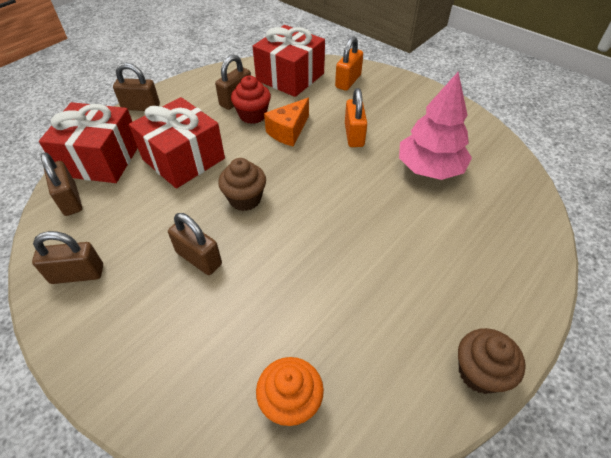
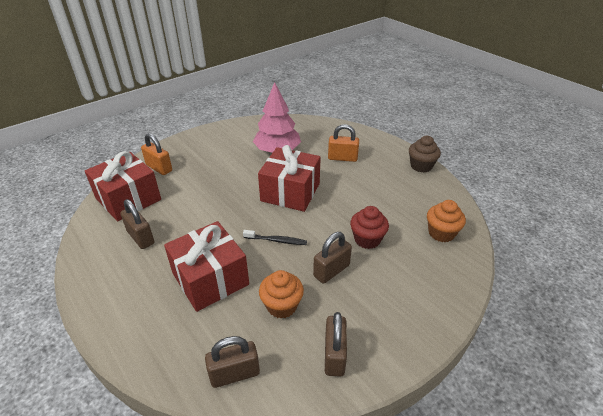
camera: 80 degrees left, 10 degrees down
red gift [39,102,138,183] -> red gift moved to [258,145,321,212]
brown padlock [113,63,160,111] -> none
brown cupcake [218,158,266,211] -> black toothbrush [243,230,307,245]
red cupcake [231,75,271,124] -> red cupcake moved to [350,206,389,249]
orange cheese [264,98,309,147] -> none
orange padlock [345,88,367,147] -> orange padlock moved to [328,124,359,162]
none -> orange cupcake [259,270,304,319]

